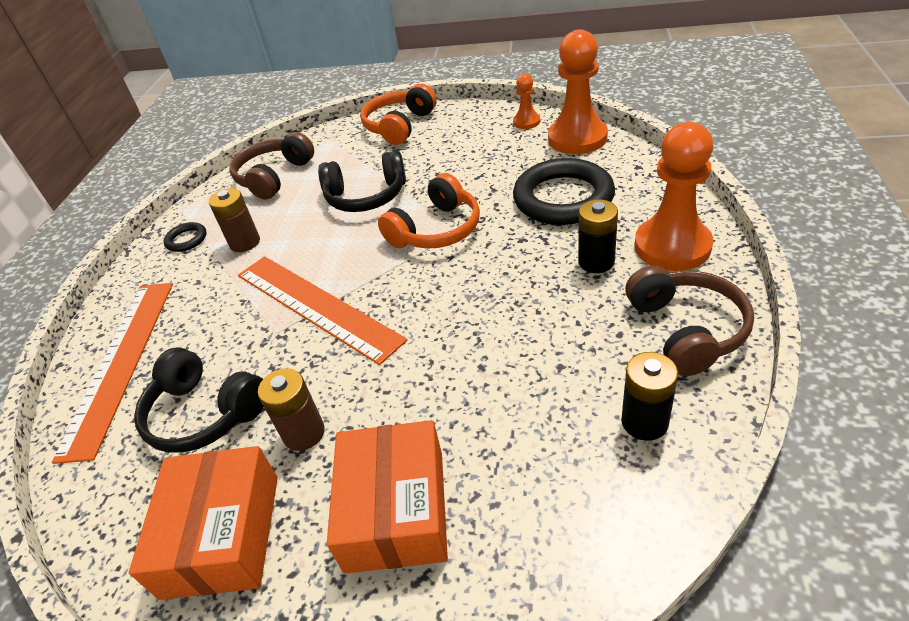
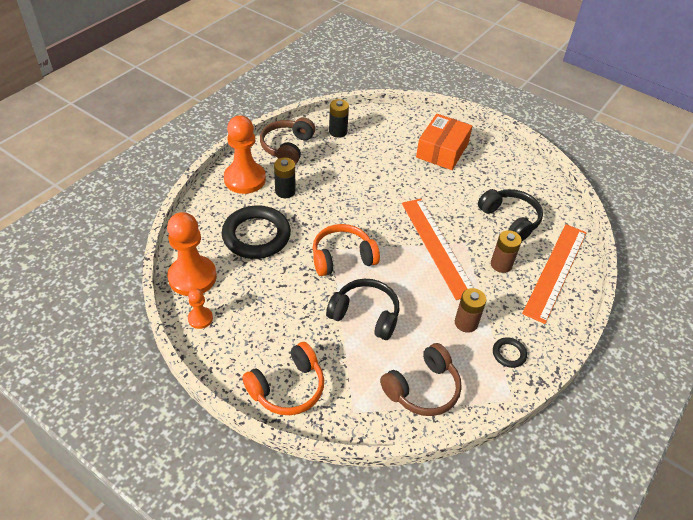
camera: 160 degrees left, 5 degrees up
orange box [129,446,278,600] -> none
brown battery [258,368,325,451] -> brown battery moved to [491,230,522,273]

